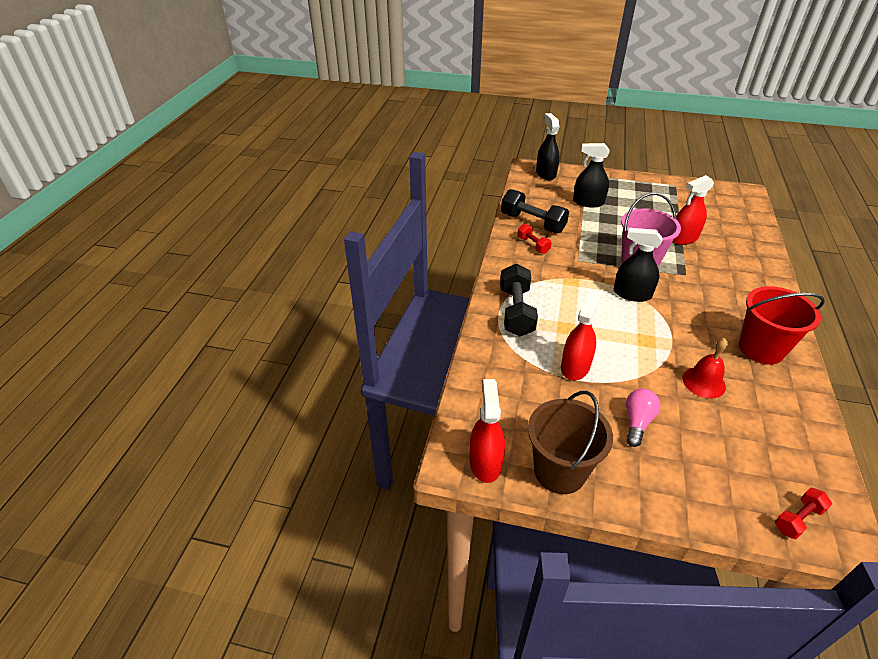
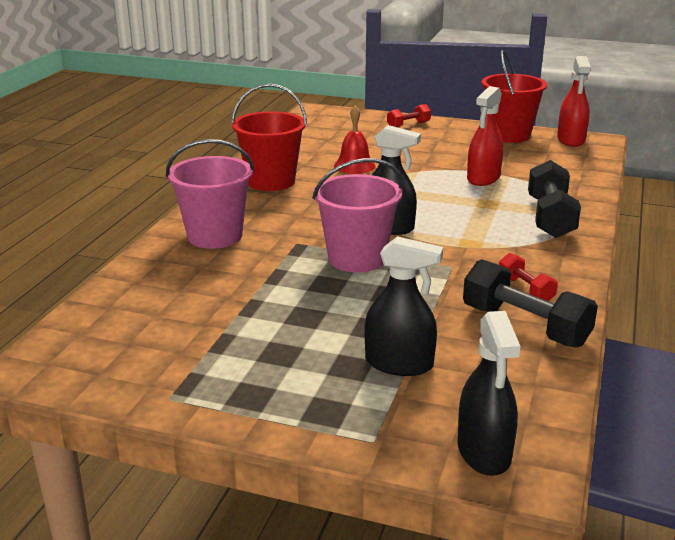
camera: 175 degrees left, 15 degrees down
brown bucket [528,391,613,494] -> red bucket [481,50,547,143]
pink light bulb [626,389,661,447] -> none
red spray bottle [673,175,714,245] -> none
red dumbbell [775,488,832,539] -> red dumbbell moved to [387,104,431,127]
none -> pink bucket [166,139,255,249]

